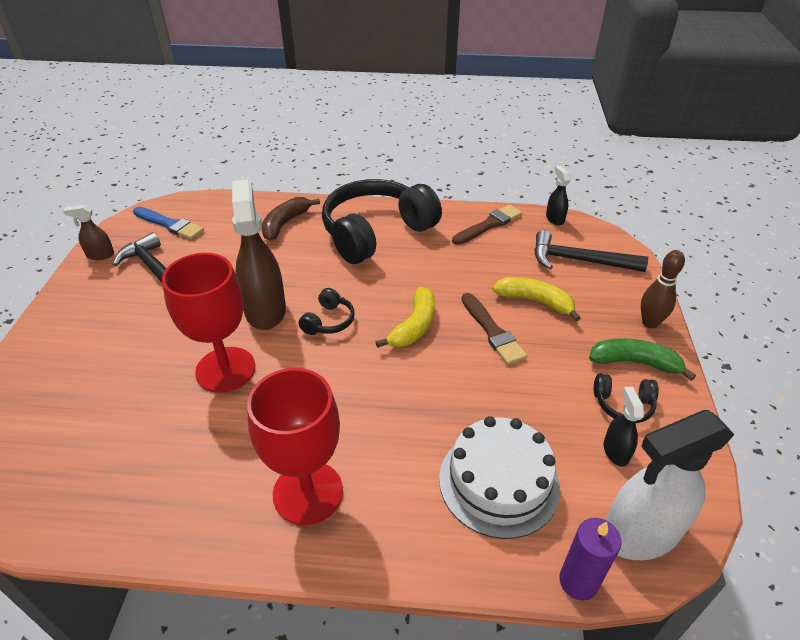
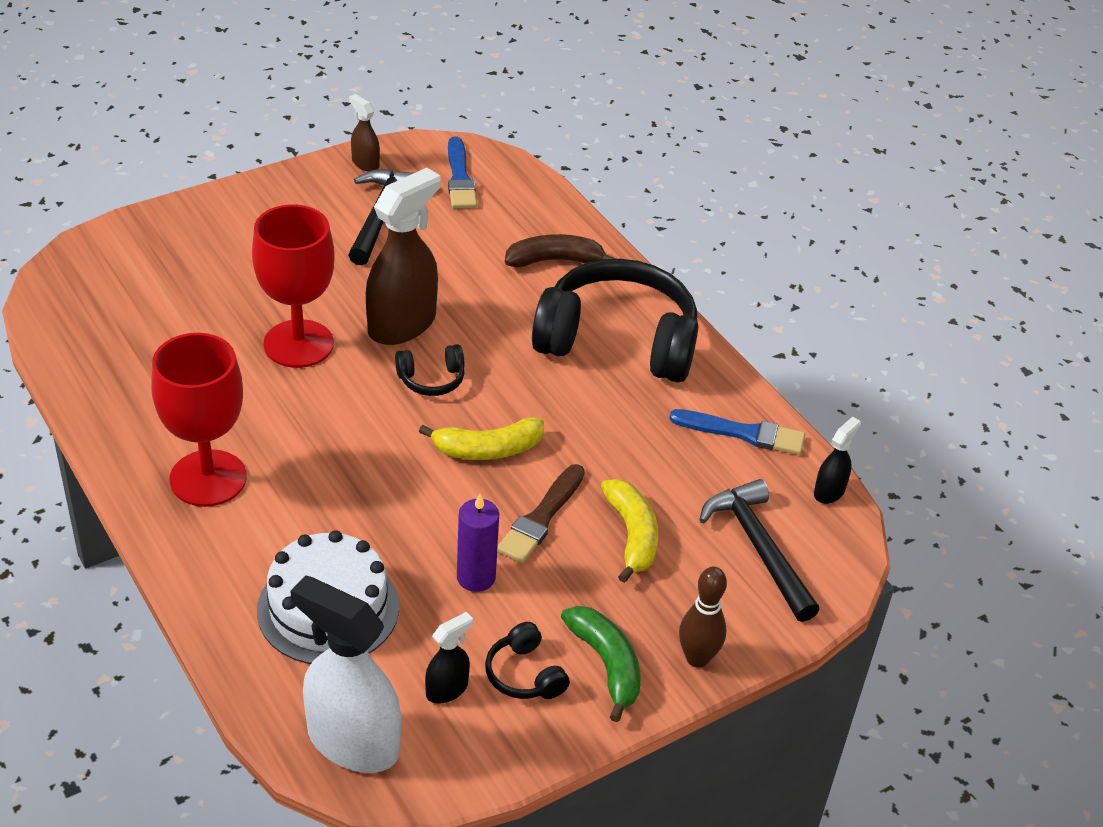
camera: 50 degrees right, 0 degrees up
brown brush [452,205,522,245] -> blue brush [669,409,805,455]
purple candle [559,518,622,601] -> purple candle moved to [457,494,499,592]

